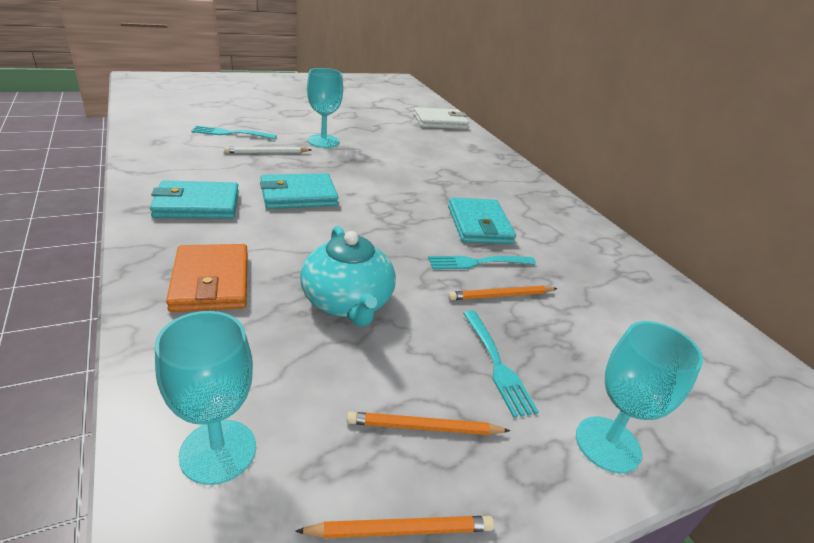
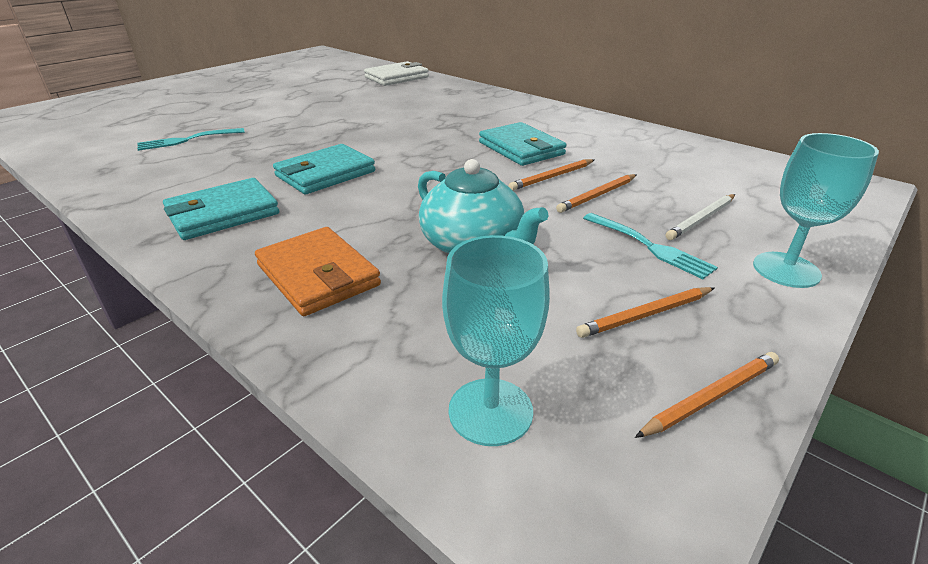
camera: 20 degrees left, 0 degrees up
white pencil [224,147,311,153] -> white pencil moved to [666,194,735,240]
turquoise goblet [307,68,343,148] -> none
turquoise fork [428,256,536,269] -> orange pencil [509,159,594,191]

